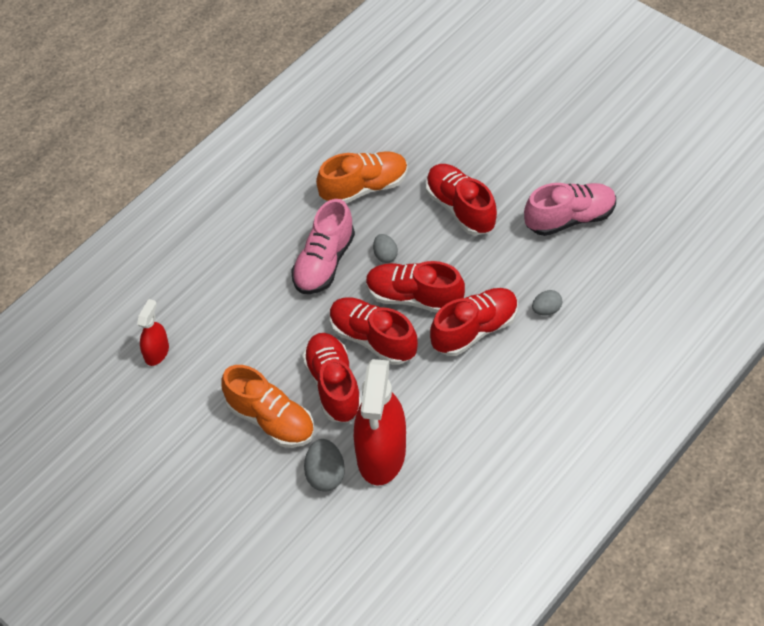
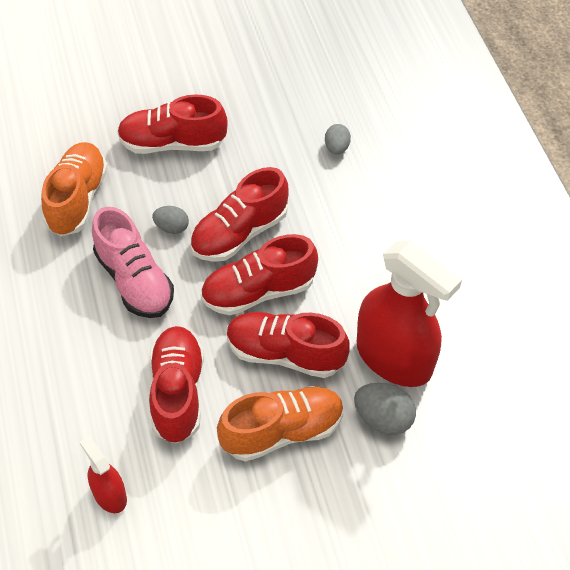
camera: 60 degrees left, 0 degrees up
red shoe [430,288,518,356] -> red shoe moved to [149,326,204,443]
pink shoe [524,183,616,236] -> none

